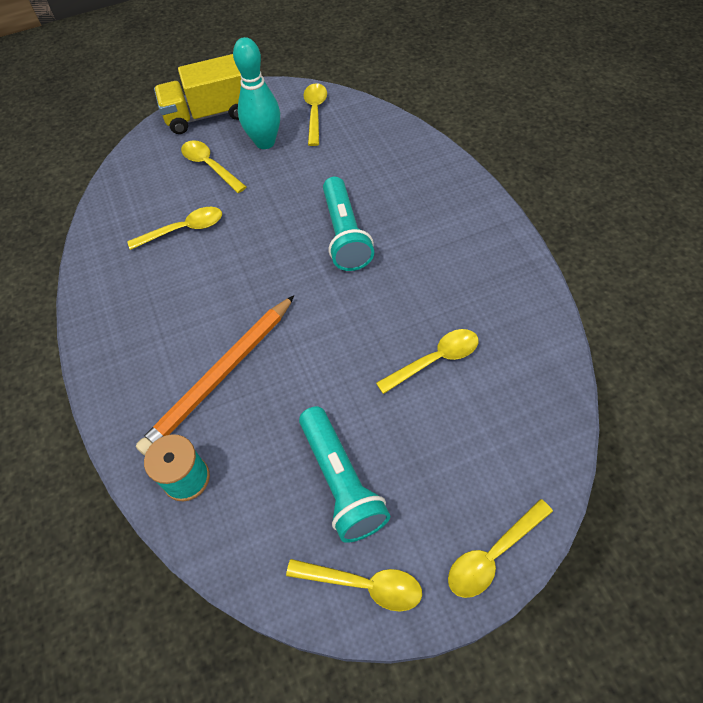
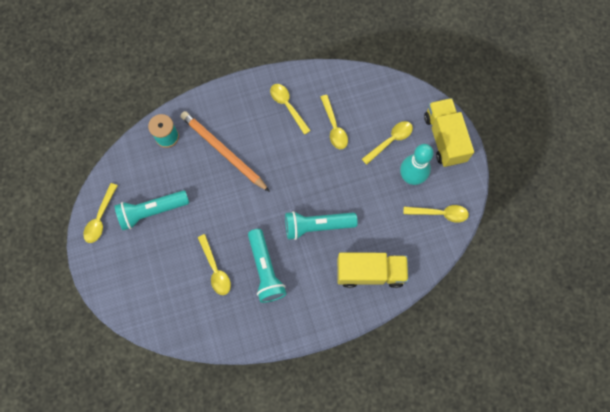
camera: 90 degrees right, 15 degrees up
yellow spoon [448,499,553,598] -> yellow spoon moved to [270,84,311,135]
none -> turquoise flashlight [248,229,286,303]
none -> yellow truck [337,253,409,288]

